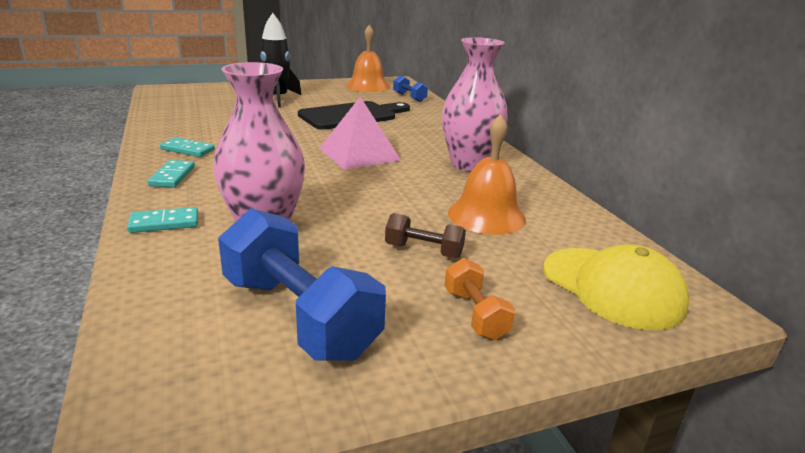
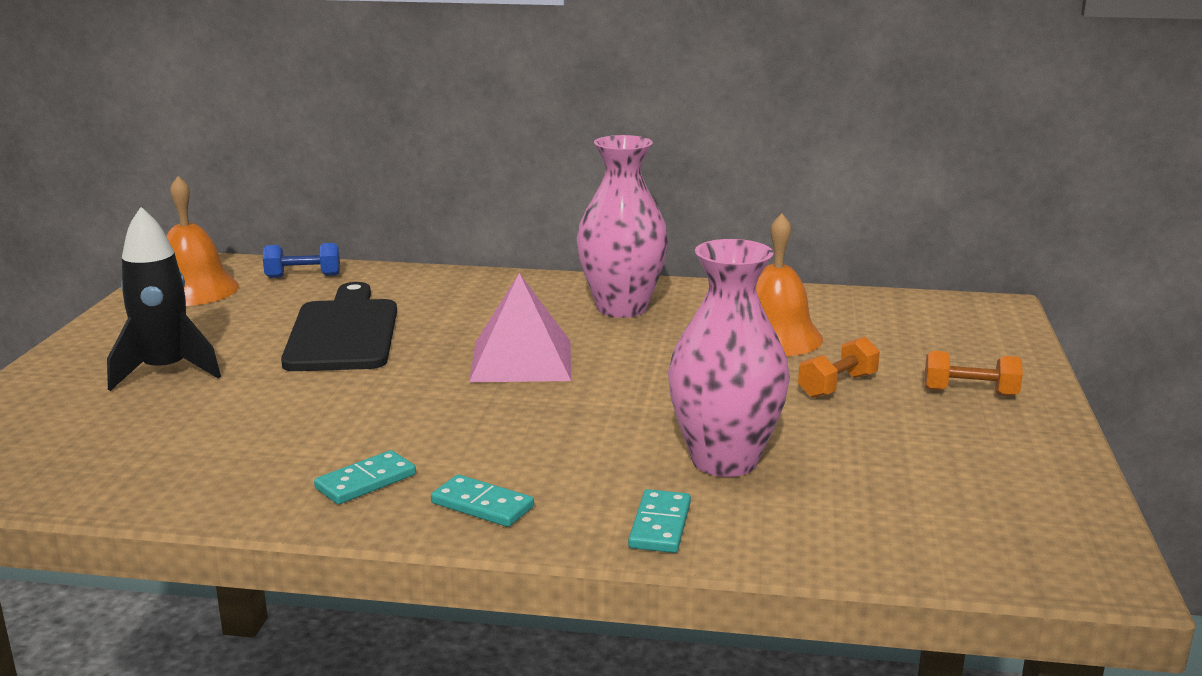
camera: 60 degrees left, 5 degrees down
blue dumbbell [218,208,386,361] -> none
brown dumbbell [385,213,466,258] -> orange dumbbell [798,337,880,398]
yellow cap [543,244,689,330] -> none

